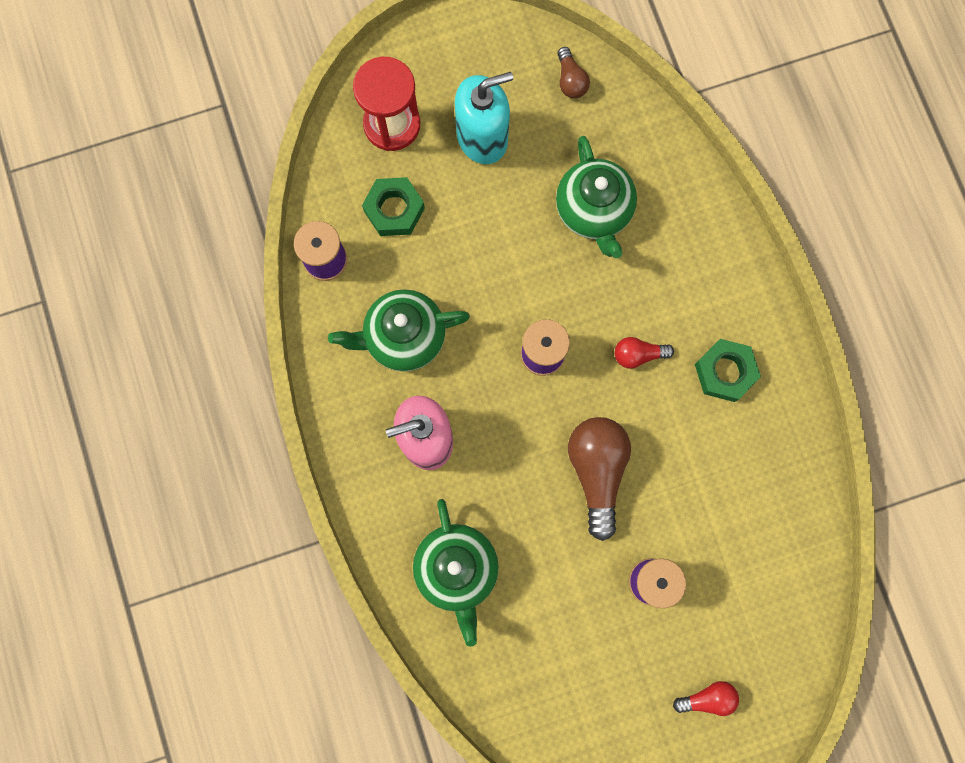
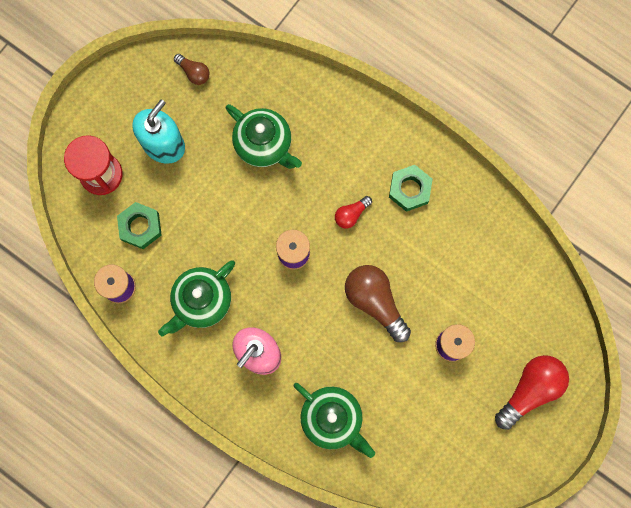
camera: 35 degrees left, 0 degrees up
red light bulb [673,681,739,716] -> red light bulb [495,355,569,430], size x1.93

